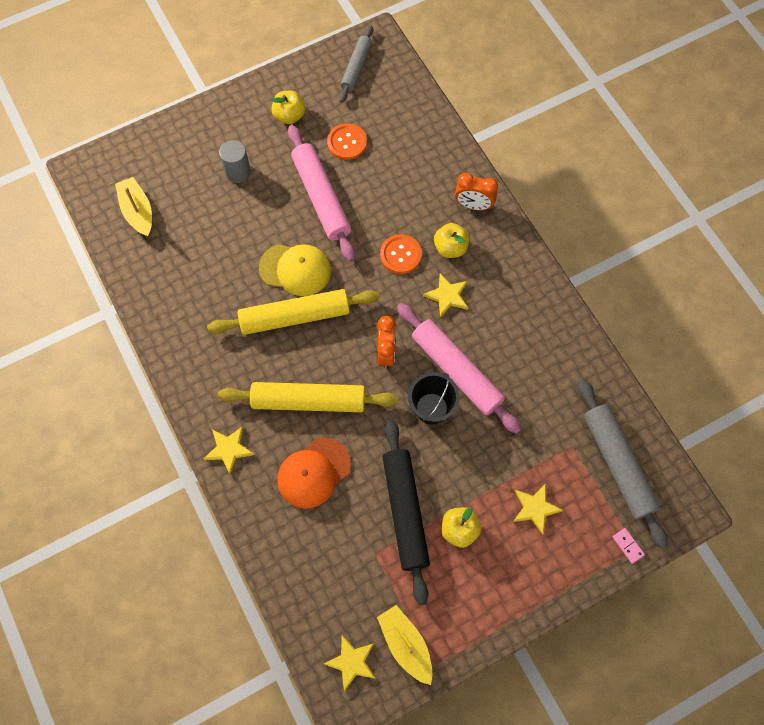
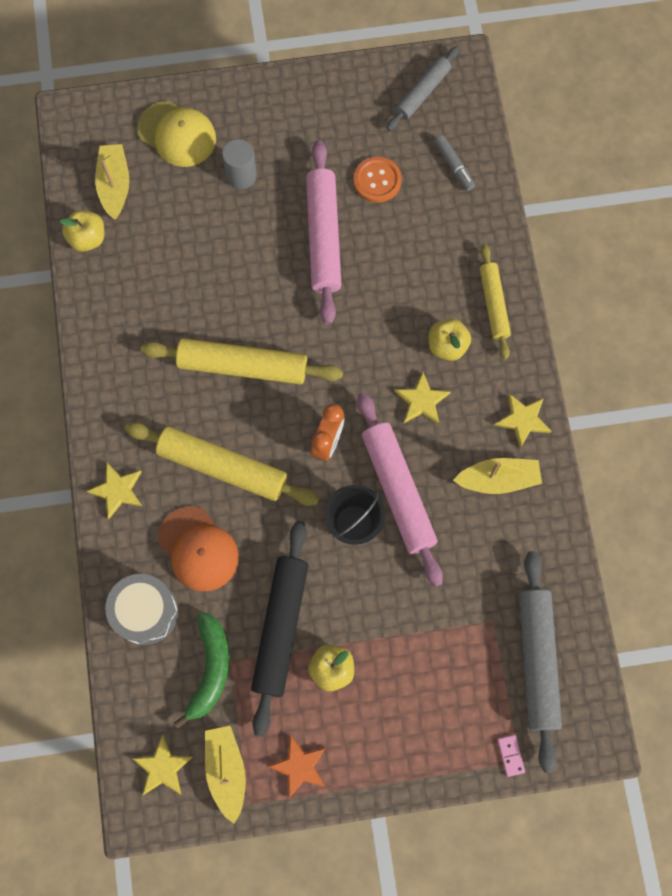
camera: 20 degrees right, 5 degrees up
yellow cap [259,244,331,296] -> yellow cap moved to [137,101,216,167]
yellow apple [271,91,305,124] -> yellow apple moved to [60,210,104,252]
orange cap [277,437,351,509] -> orange cap turned 105 degrees counterclockwise [158,506,239,591]
orange button [380,234,422,274] -> none
orange clock [455,173,498,210] -> yellow rolling pin [480,244,511,359]
yellow star [513,483,563,535] -> yellow star moved to [494,394,551,448]
none -> grey drum [105,574,178,645]
none -> green banana [174,612,229,729]
none -> orange star [267,735,325,798]
none -> grey marker [434,135,475,191]
none -> yellow boat [453,458,542,494]

